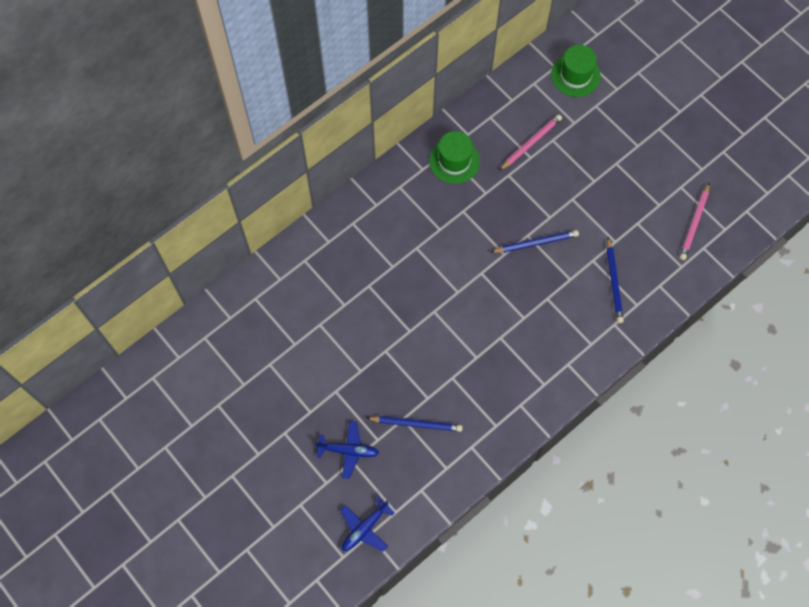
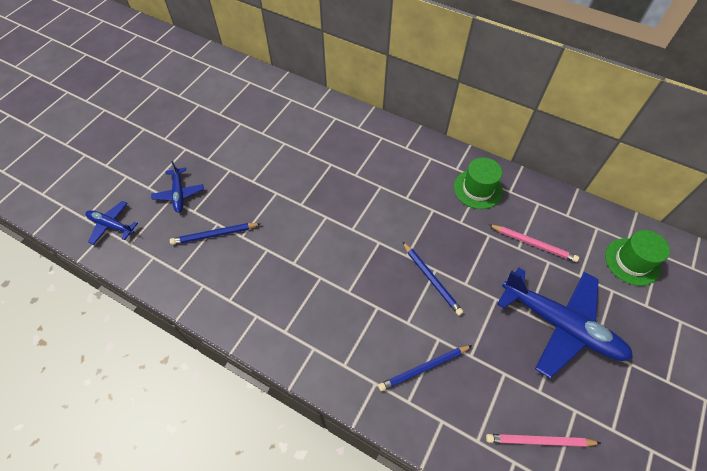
camera: 70 degrees right, 10 degrees down
blue pencil [367,416,463,432] -> blue pencil turned 90 degrees clockwise [170,223,261,245]
none -> blue plane [497,267,633,378]

